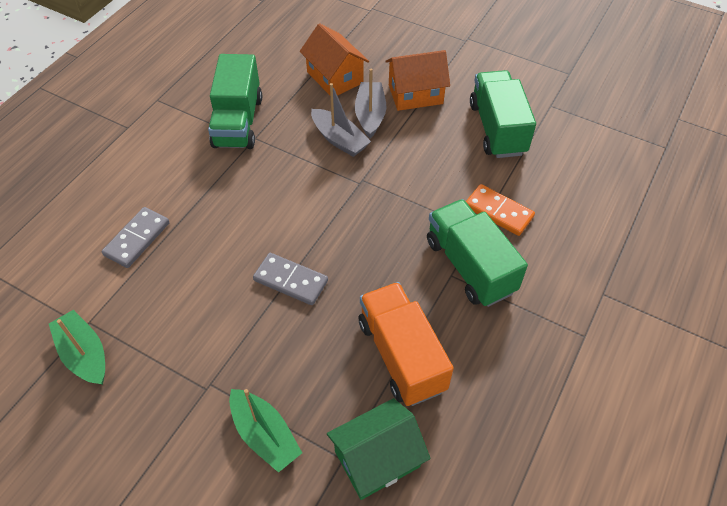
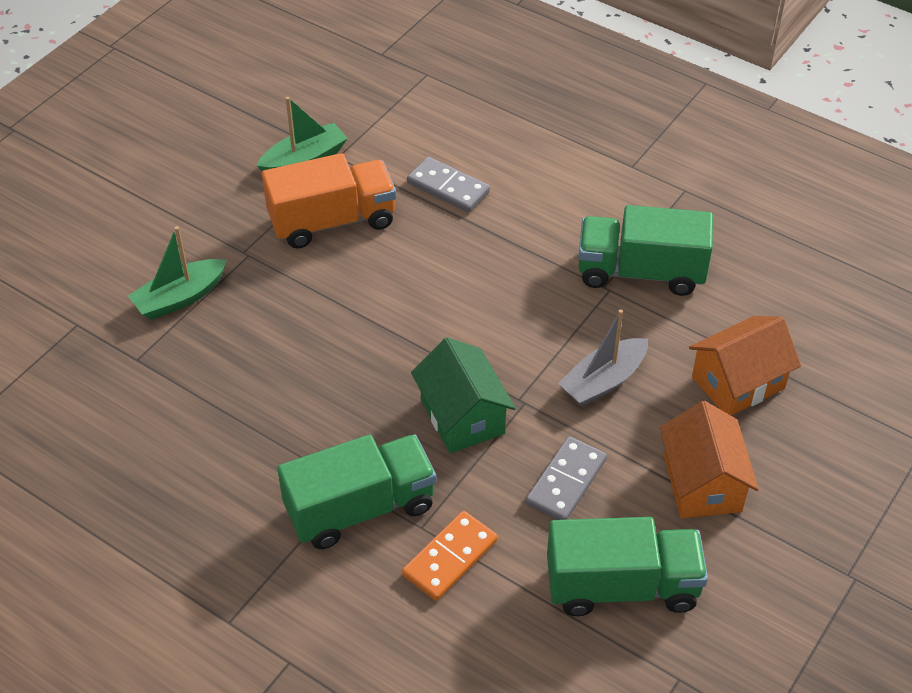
camera: 95 degrees right, 5 degrees down
grey domino [253,253,328,305] -> grey domino moved to [526,436,607,520]
green house [327,398,430,500] -> green house moved to [411,337,516,453]
grey boat [355,69,387,138] -> none
orange truck [359,282,454,406] -> orange truck moved to [262,153,396,248]

